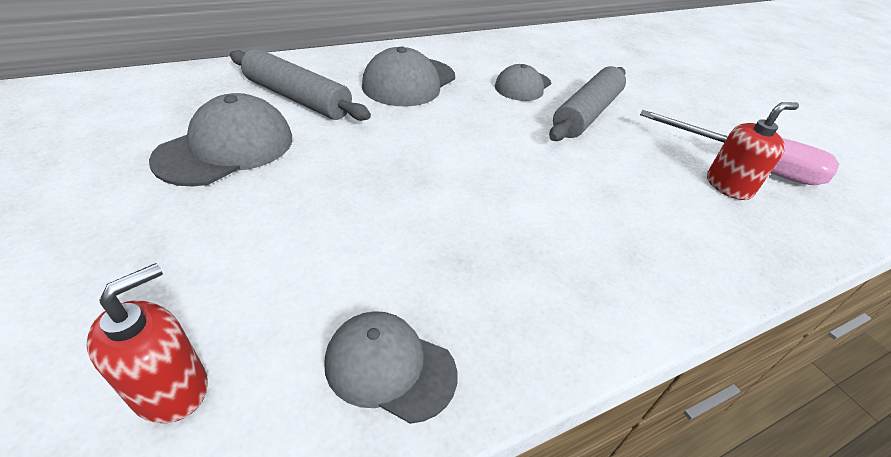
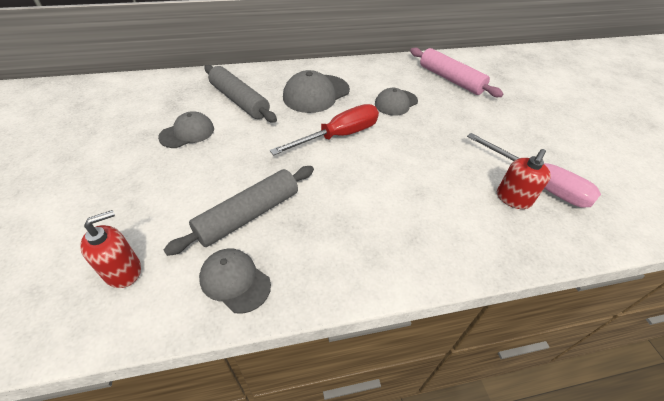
camera: 15 degrees right, 5 degrees up
grey cap [149,93,292,187] -> grey cap [158,111,214,148], size x0.65
grey rolling pin [549,66,626,141] -> grey rolling pin moved to [164,166,314,256]
red soap dispenser [707,102,799,200] -> red soap dispenser turned 135 degrees clockwise [497,149,551,209]
none -> red screwdriver [270,104,379,156]
none -> pink rolling pin [410,48,504,97]

